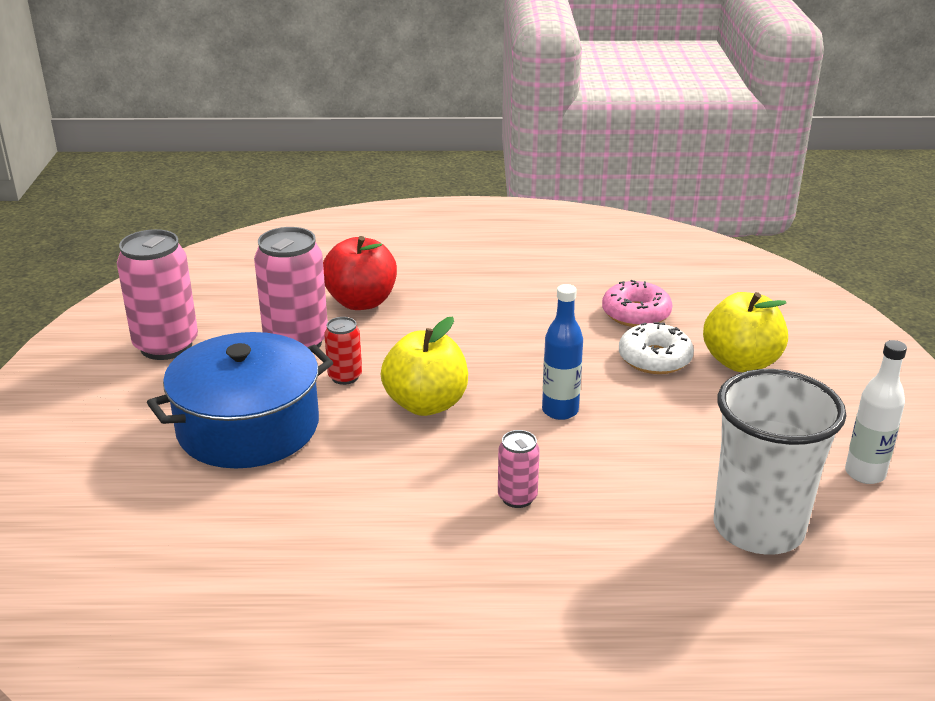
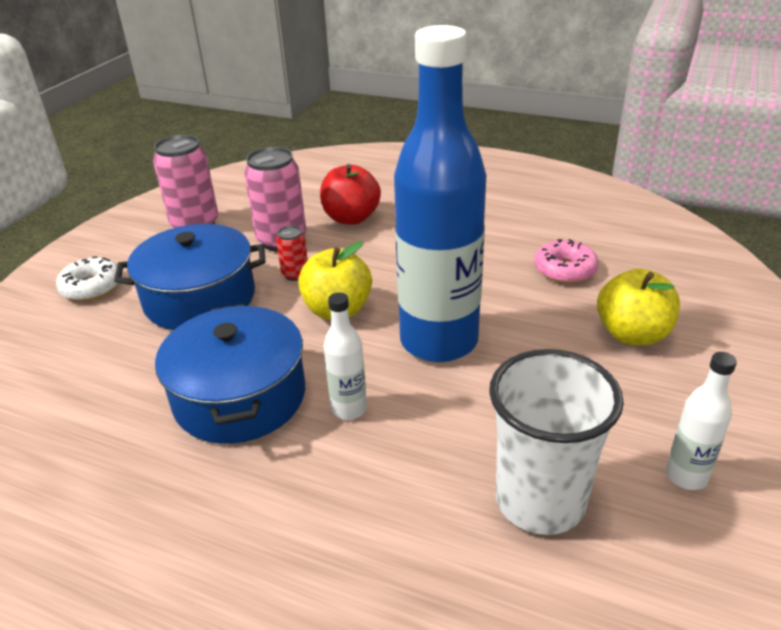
camera: 25 degrees right, 5 degrees up
pink can [498,430,540,508] -> white bottle [324,292,367,420]
blue bottle [542,284,583,420] -> blue bottle [394,25,486,362], size x2.42
white donut [619,322,694,374] -> white donut moved to [56,256,122,301]
none -> blue pot [155,304,305,444]

